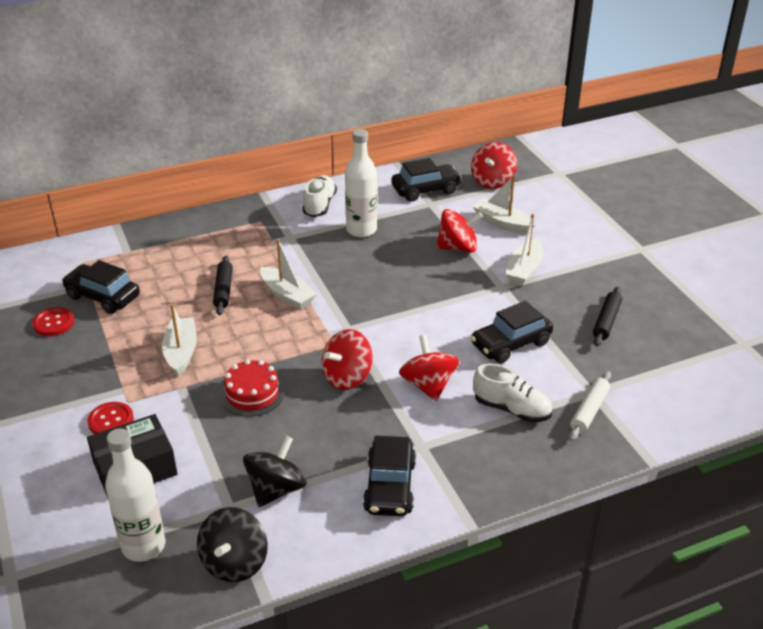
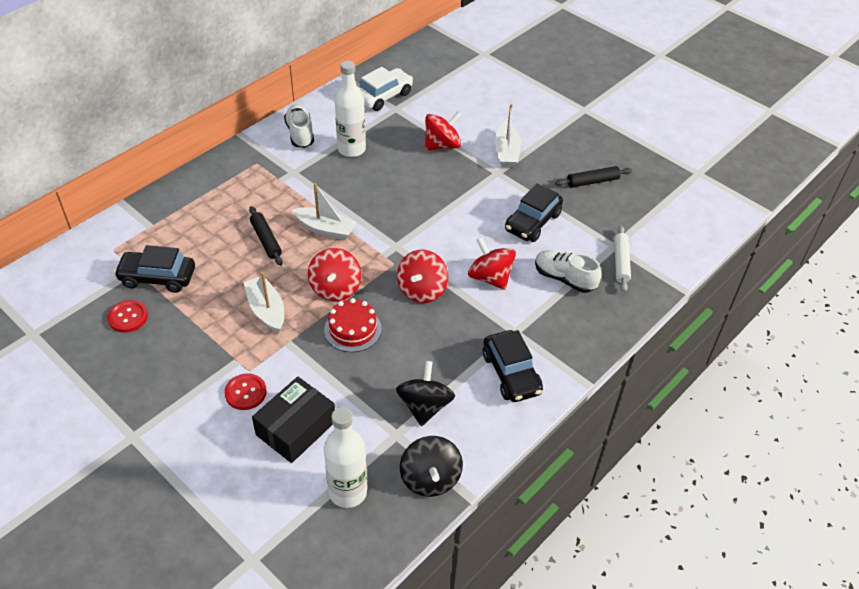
camera: 25 degrees left, 10 degrees up
black car [391,158,462,202] -> white car [359,67,413,111]
red spinning top [471,142,517,189] -> red spinning top moved to [308,248,361,301]
white boat [473,175,535,234] -> none
white shoe [473,363,552,422] -> white shoe turned 150 degrees counterclockwise [535,250,602,293]
black rolling pin [593,286,622,346] -> black rolling pin turned 75 degrees clockwise [555,166,632,188]

